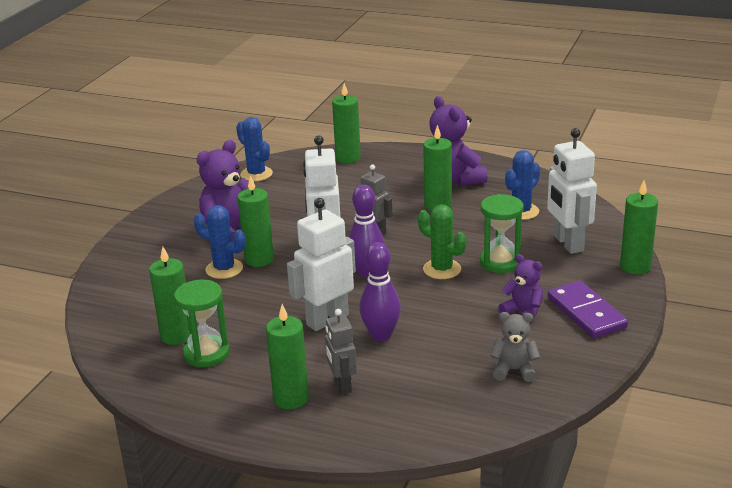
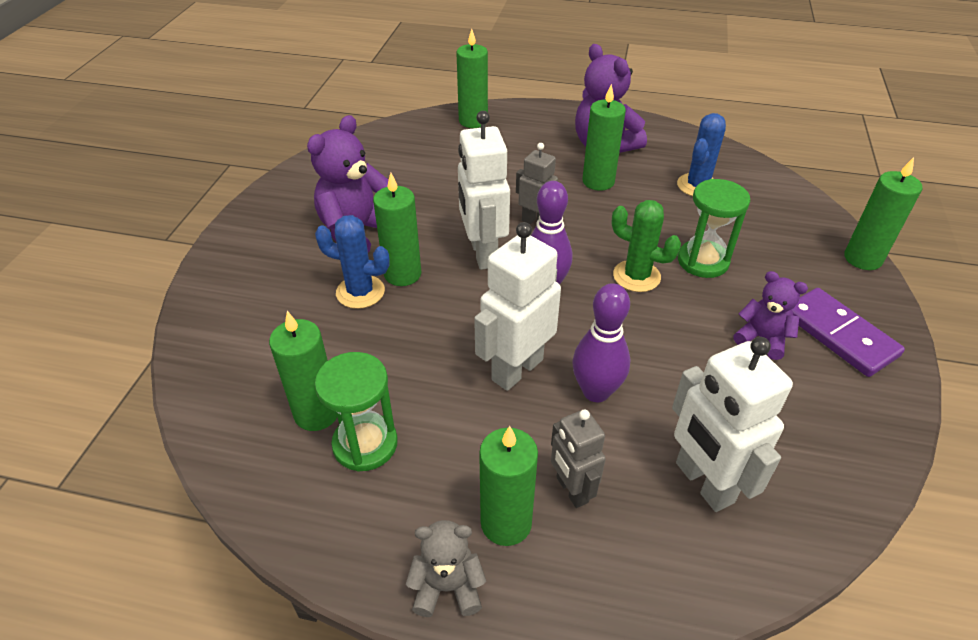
camera: 10 degrees left, 15 degrees up
blue cactus [236,117,273,182] -> none
grey teddy bear [490,312,540,382] -> grey teddy bear moved to [406,520,486,617]
white robot [547,128,597,254] -> white robot moved to [672,337,793,512]

